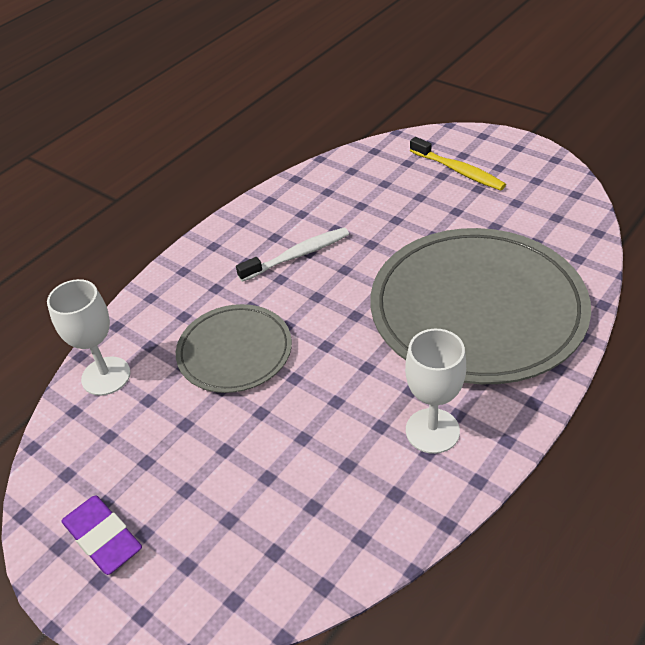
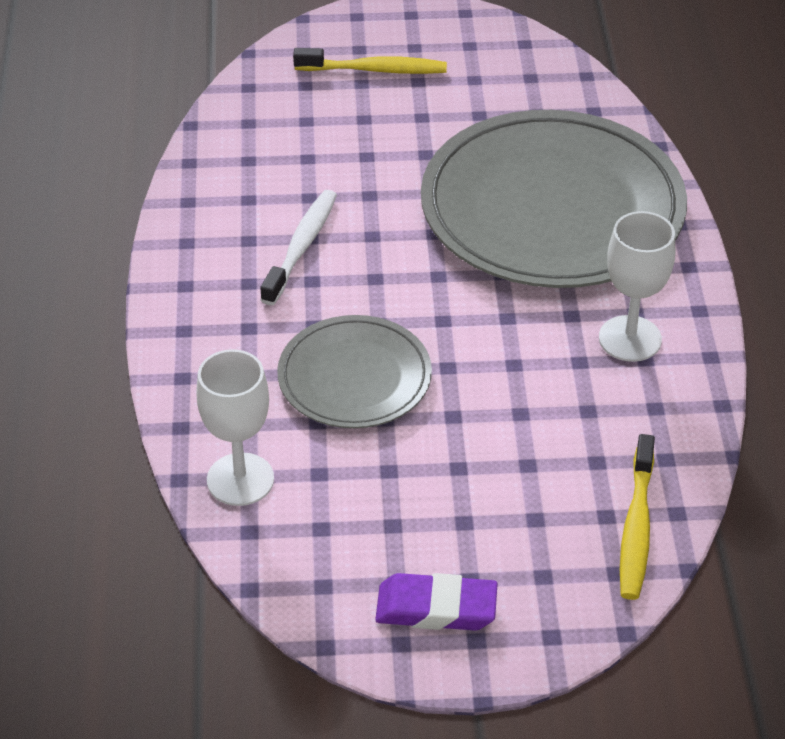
camera: 45 degrees left, 0 degrees up
none -> yellow toothbrush [620,434,655,600]

